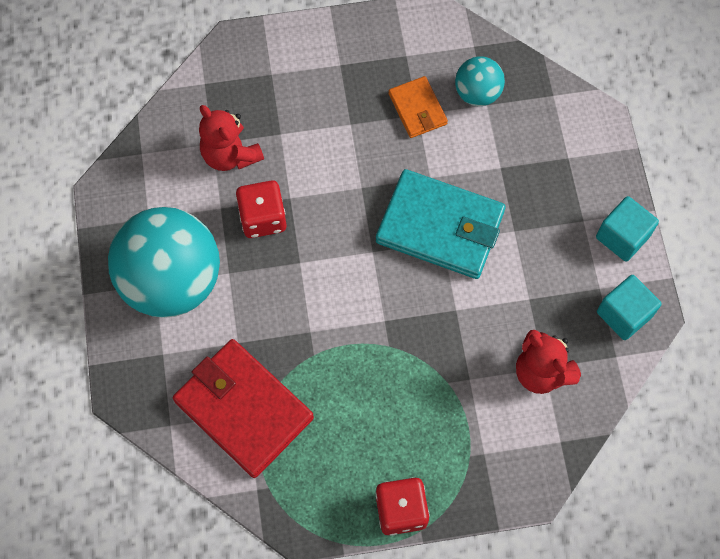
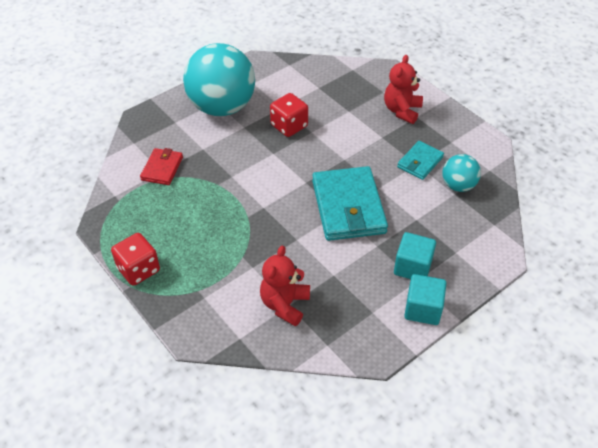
camera: 60 degrees right, 20 degrees down
red wallet [173,339,314,478] -> red wallet [140,148,183,185], size x0.53
red teddy bear [199,105,264,171] -> red teddy bear moved to [384,55,423,124]
orange wallet [389,76,448,138] -> turquoise wallet [397,141,444,180]
turquoise cube [597,275,662,340] -> turquoise cube moved to [394,232,436,279]

